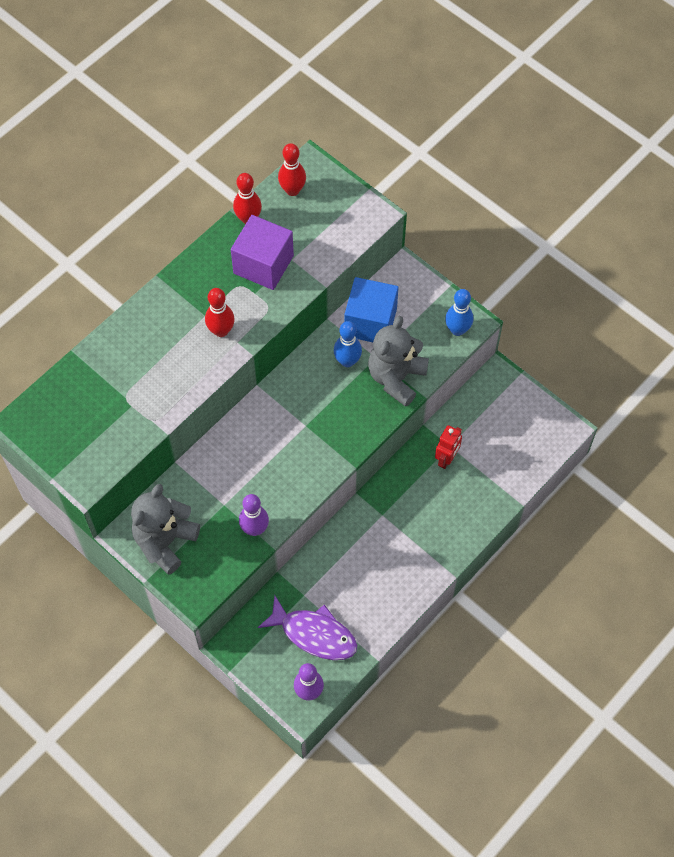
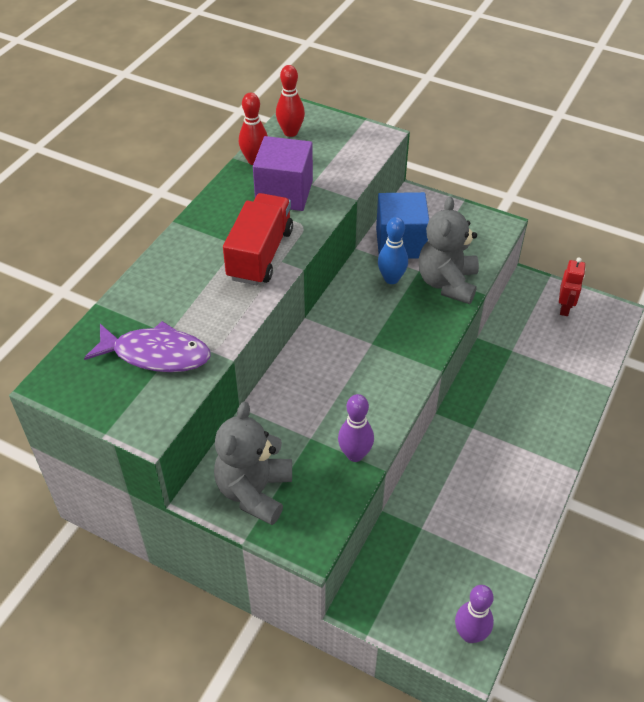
camera: 15 degrees left, 15 degrees down
red bowling pin [205,288,235,337] -> red truck [223,193,293,285]
purple fish [258,596,357,660] -> purple fish moved to [84,321,211,372]
red robot [435,425,462,469] -> red robot moved to [559,257,585,316]
blue bowling pin [445,289,473,336] -> none

